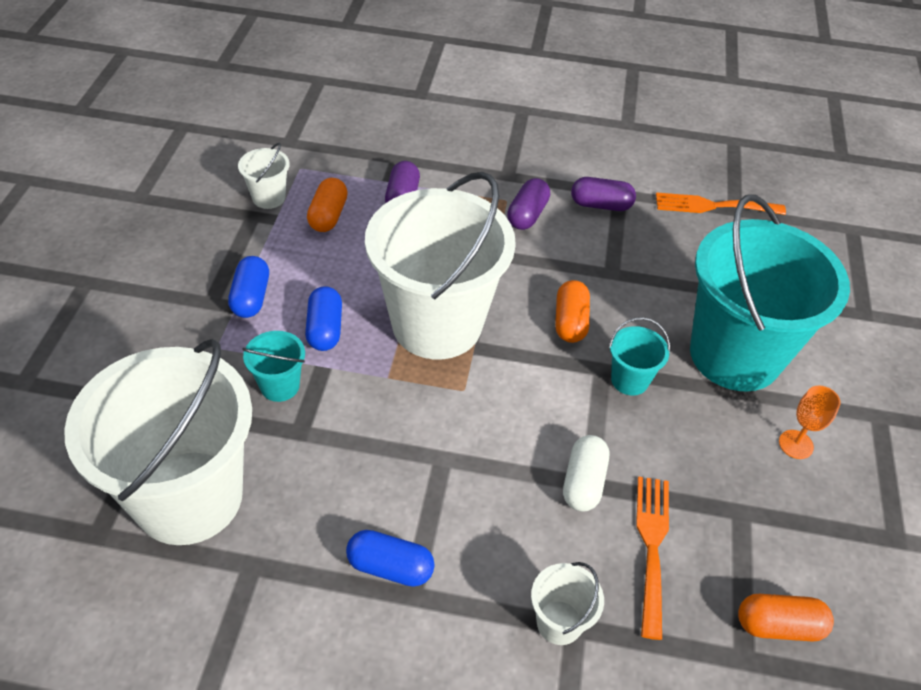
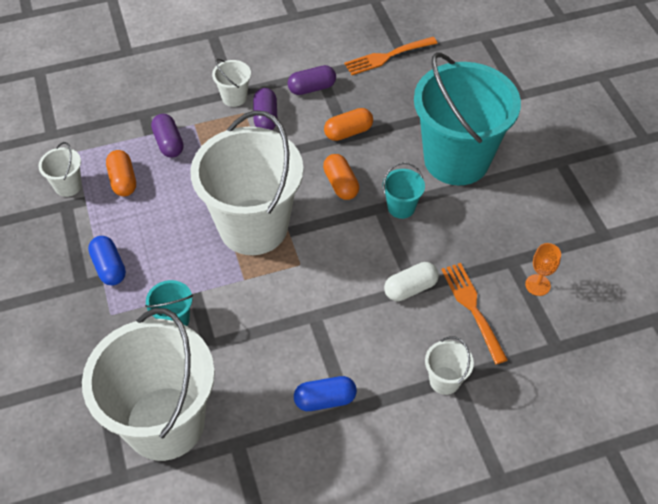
camera: 25 degrees left, 5 degrees up
blue capsule [305,286,342,351] -> none
white capsule [563,435,609,511] -> white capsule turned 75 degrees clockwise [384,262,439,301]
orange capsule [738,594,834,642] -> orange capsule moved to [324,108,373,141]
orange goblet [779,386,841,459] -> orange goblet moved to [525,243,561,296]
none -> white bucket [212,59,251,107]

